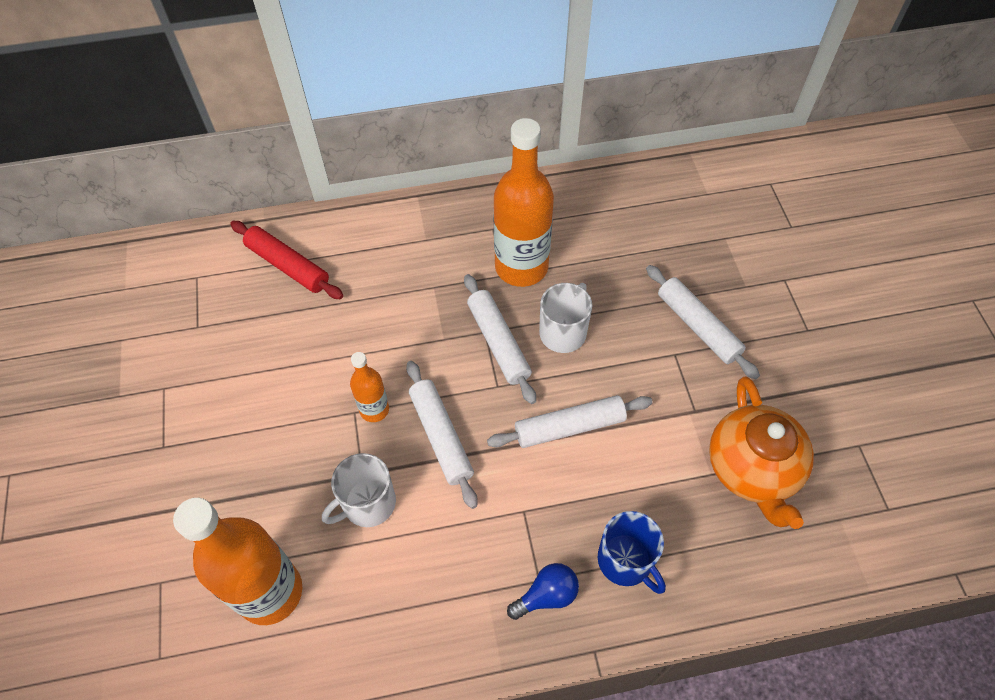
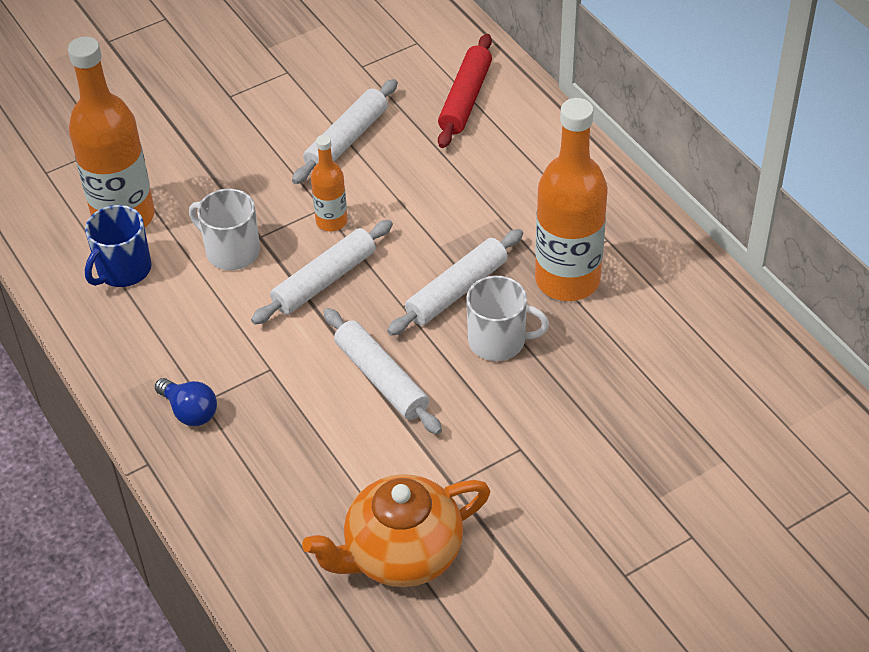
camera: 70 degrees right, 10 degrees down
blue mug [598,511,666,594] -> blue mug moved to [85,205,152,287]
white rolling pin [646,265,760,380] -> white rolling pin moved to [292,79,398,184]

